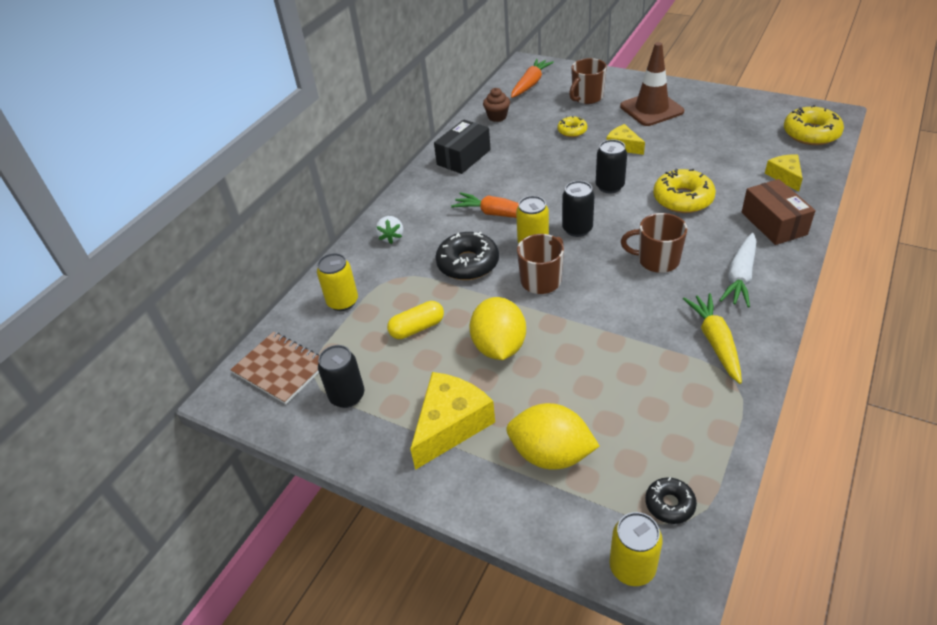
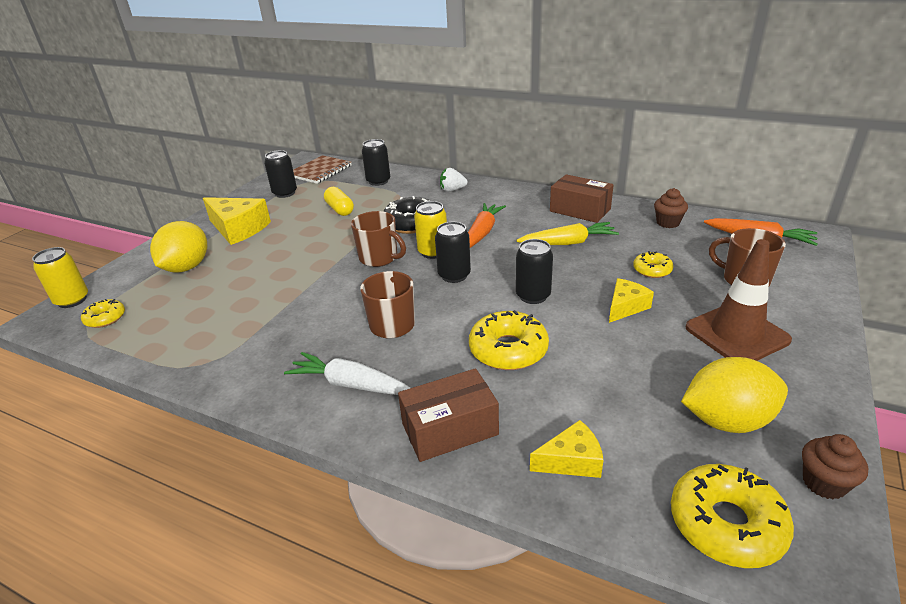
camera: 85 degrees right, 10 degrees down
yellow can [317,253,358,311] -> black can [362,139,390,186]
black box [434,119,491,174] -> brown box [550,174,614,223]
yellow lemon [469,297,526,360] -> yellow lemon moved to [681,357,788,433]
black donut [645,477,697,524] -> yellow donut [81,299,125,328]
yellow carrot [683,293,742,384] -> yellow carrot moved to [516,222,619,245]
none -> brown cupcake [802,434,868,500]

